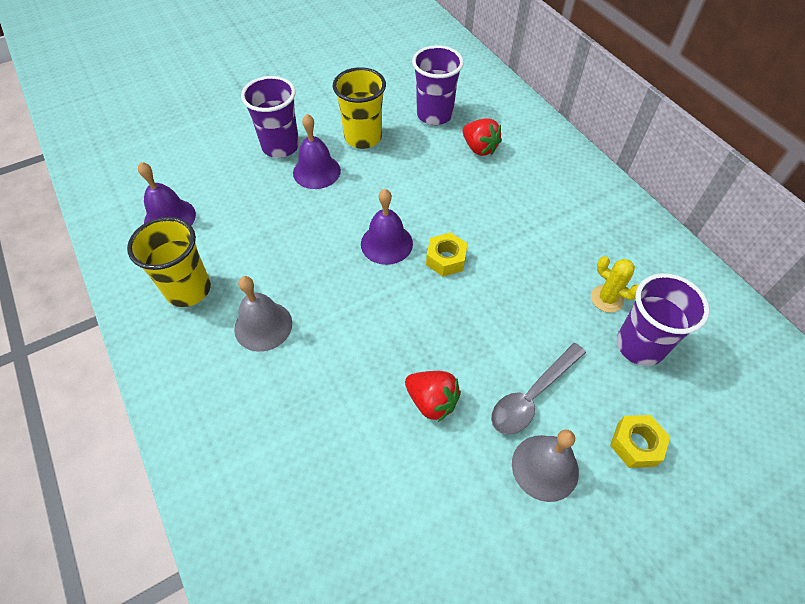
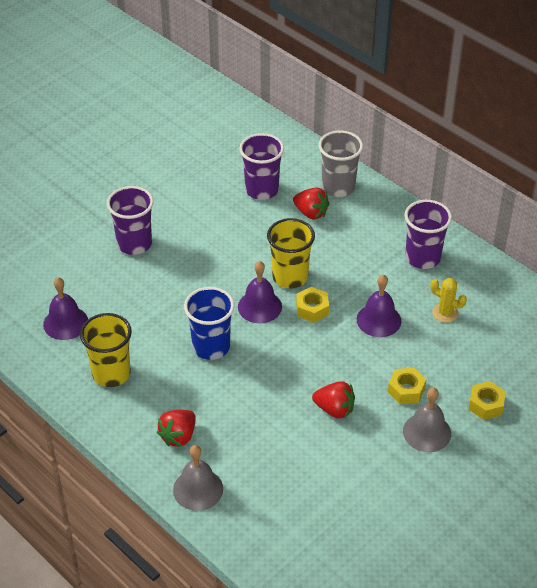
camera: 15 degrees left, 10 degrees down
grey bell [234,276,292,352] -> grey bell moved to [173,445,223,511]
purple bell [293,114,341,189] -> purple bell moved to [357,275,401,337]
yellow cup [333,67,386,149] -> yellow cup moved to [267,218,315,288]
grey spoon [491,343,586,435] -> yellow nut [388,368,426,404]
purple cup [617,273,709,366] -> purple cup moved to [405,200,452,269]
none -> red strawberry [157,410,195,447]
none -> blue cup [184,287,235,360]
none -> grey cup [318,130,363,197]

